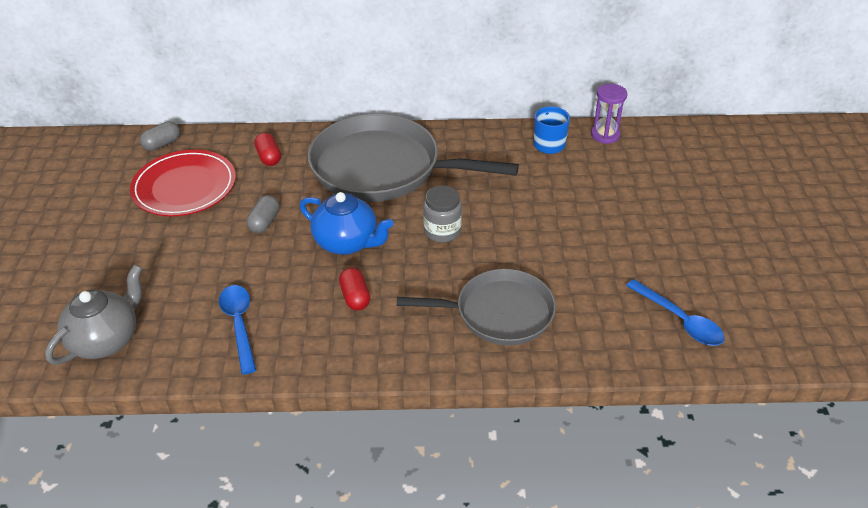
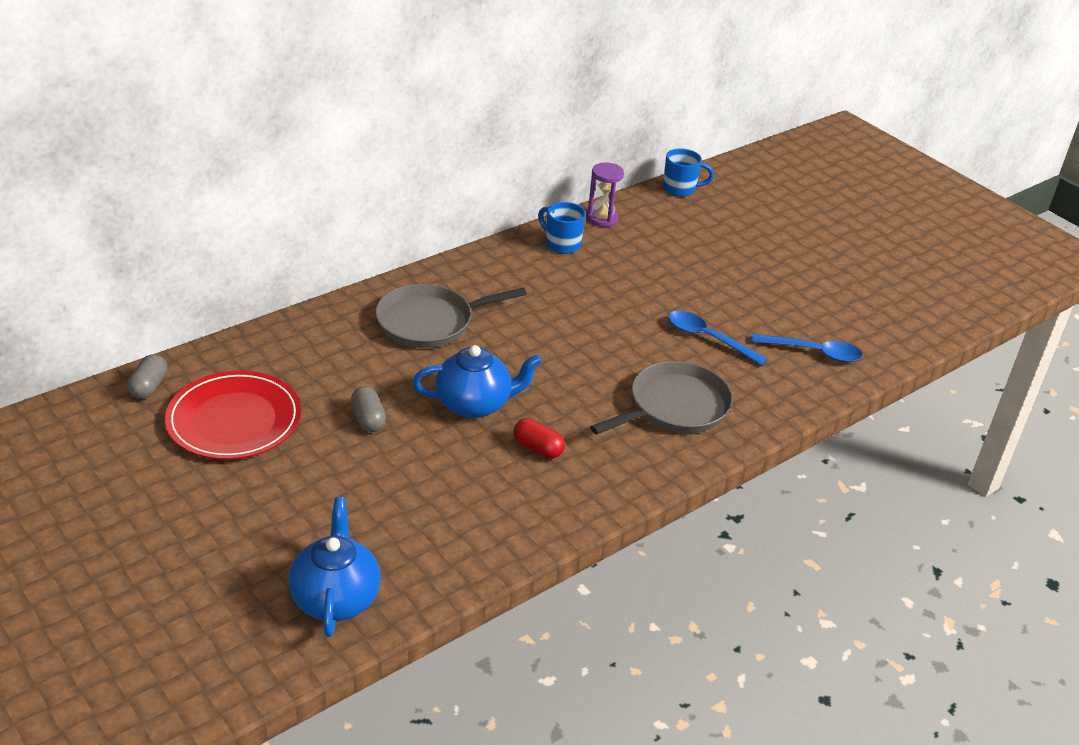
camera: 40 degrees left, 5 degrees down
grey teapot [45,265,142,365] -> blue teapot [289,497,381,637]
blue spoon [219,285,256,374] -> blue spoon moved to [668,311,767,366]
red capsule [254,133,281,166] -> none
grey pan [308,114,519,202] -> grey pan [375,284,527,348], size x0.63
grey jar [423,186,462,242] -> none
none -> blue mug [663,148,714,197]

